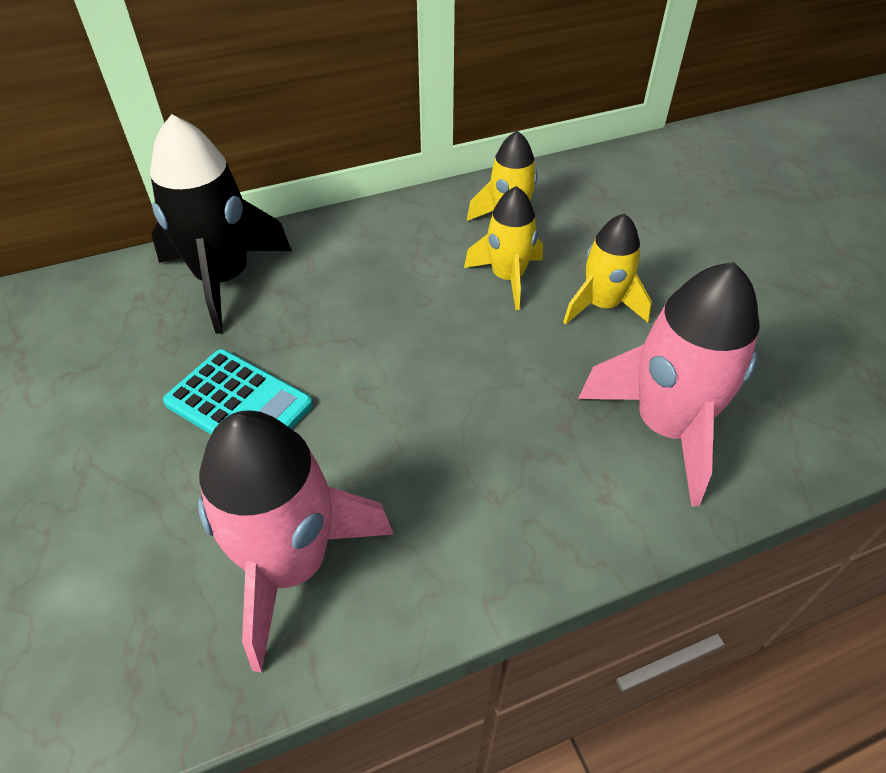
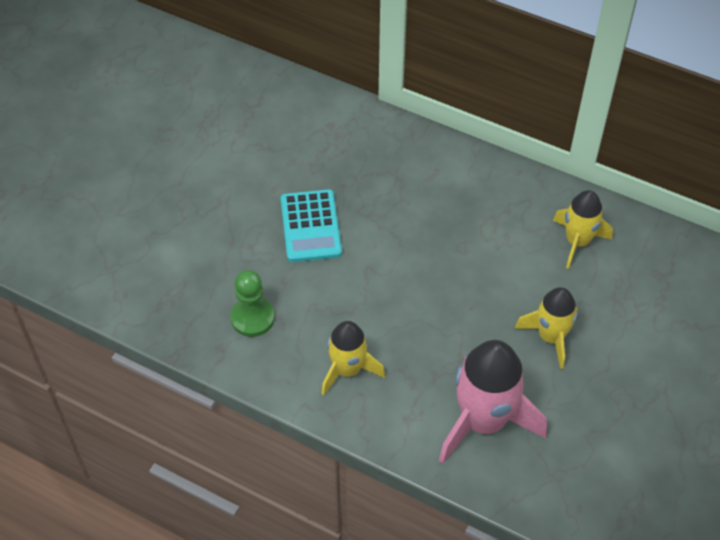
camera: 50 degrees right, 5 degrees up
black rocket [150,114,292,334] -> none
pink rocket [198,411,394,672] -> green pawn [231,270,275,337]
yellow rocket [464,186,543,310] -> yellow rocket moved to [321,321,385,396]

